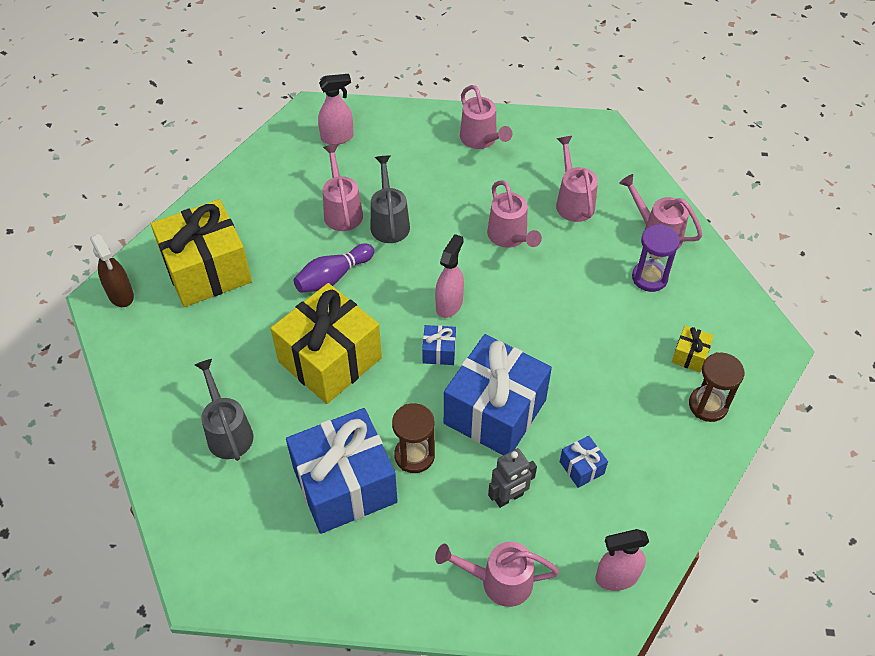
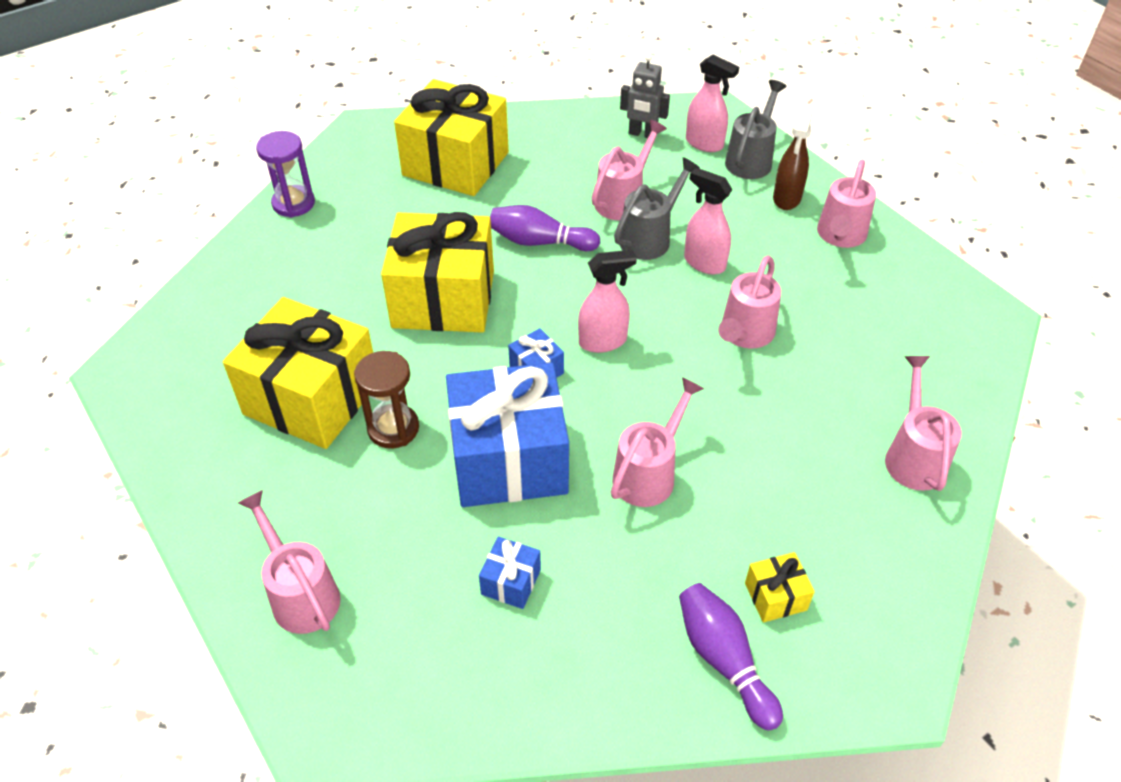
camera: 50 degrees right, 5 degrees down
brown spray bottle [90,233,134,307] -> brown spray bottle moved to [773,108,813,210]
grey watering can [195,359,253,461] -> grey watering can moved to [725,80,787,179]
blue gift [286,408,398,534] -> yellow gift [223,297,373,449]
grey robot [488,448,537,508] -> grey robot moved to [620,54,670,138]
pink watering can [556,136,598,222] -> pink watering can moved to [611,377,704,507]
pink spray bottle [595,529,649,591] -> pink spray bottle moved to [684,168,733,275]
purple hourglass [632,224,680,292] -> purple hourglass moved to [256,131,315,218]
brown hourglass [689,352,745,422] -> purple bowling pin [679,583,783,730]

